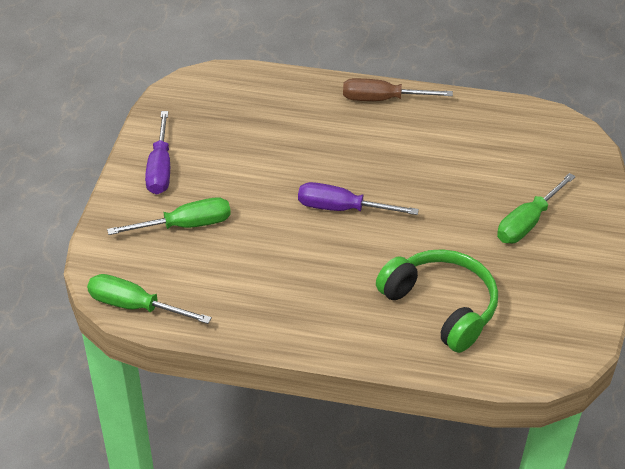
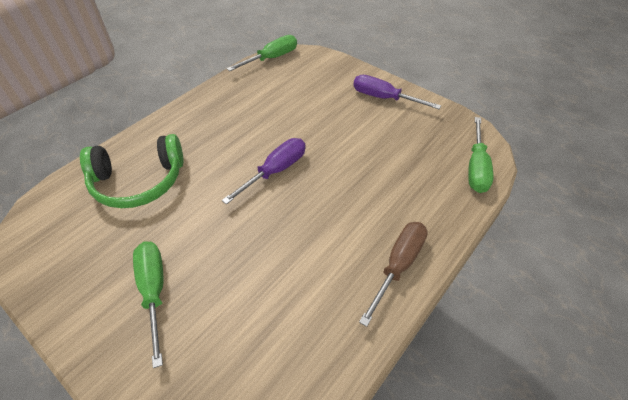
camera: 120 degrees right, 5 degrees up
green screwdriver [107,197,231,235] -> green screwdriver moved to [468,117,493,193]

